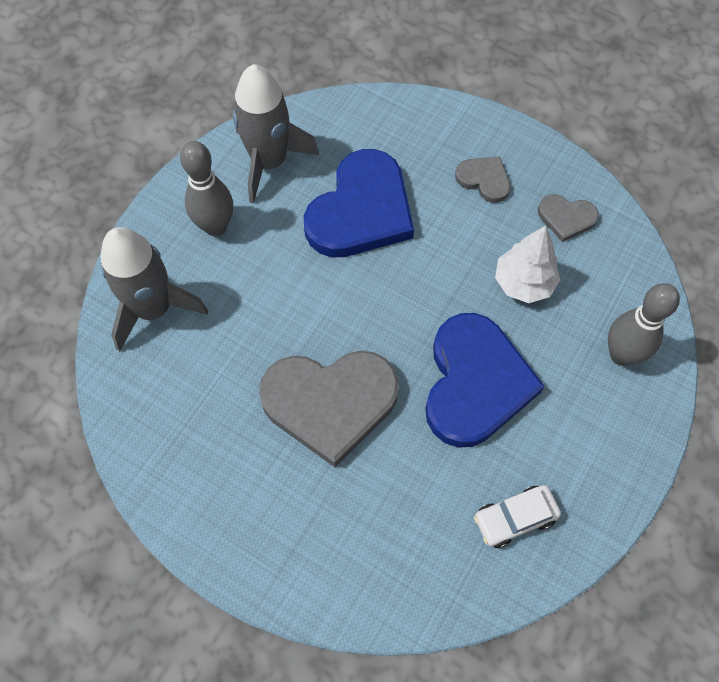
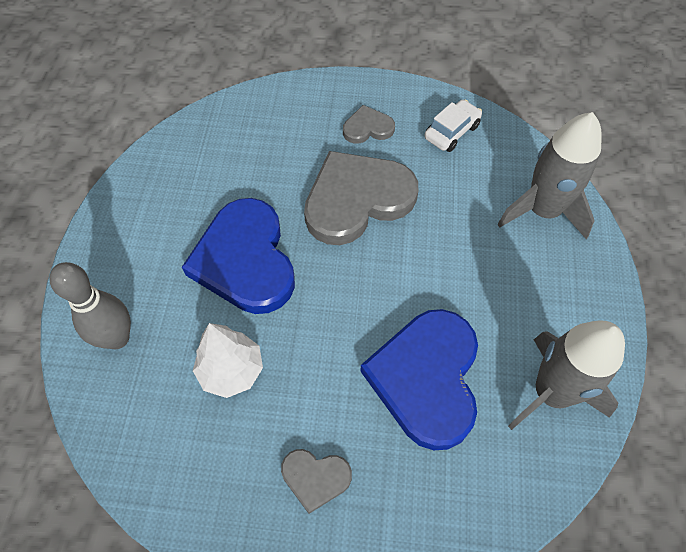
camera: 155 degrees right, 5 degrees down
grey bowling pin [180,141,233,236] -> none
white car [474,485,561,548] -> white car moved to [425,100,482,152]
grey heart [538,194,599,242] -> grey heart moved to [343,105,395,144]

